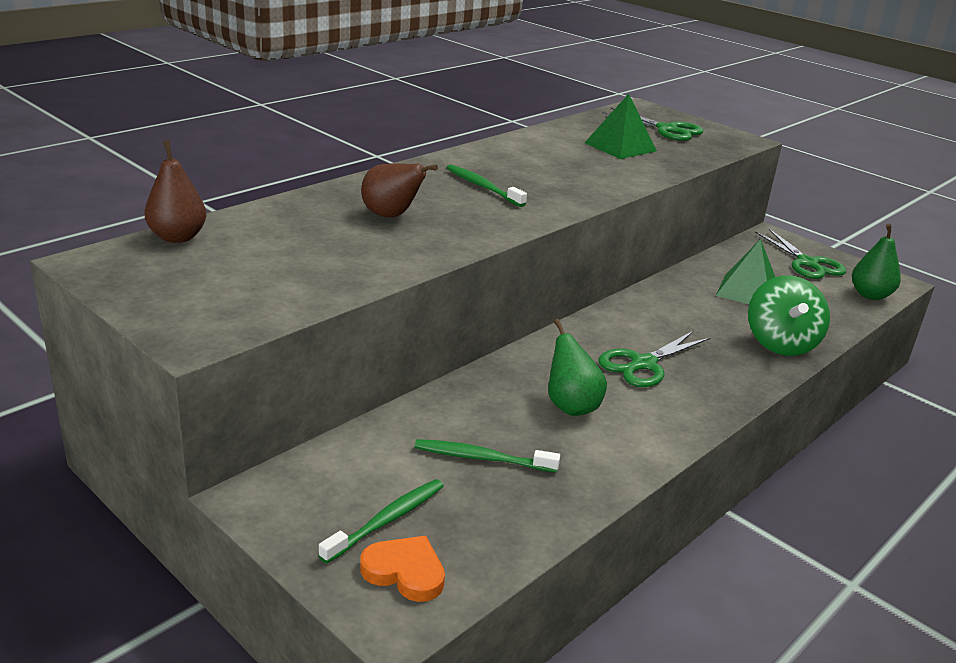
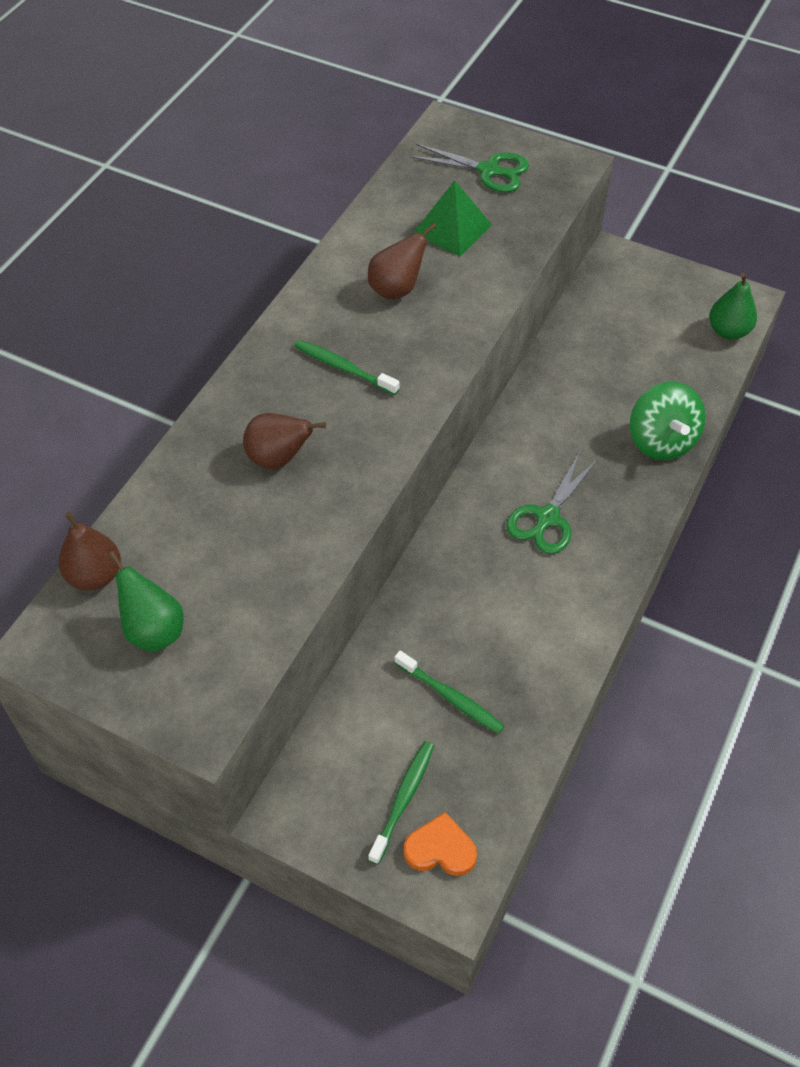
camera: 15 degrees left, 25 degrees up
green toothbrush [415,439,560,473] -> green toothbrush turned 135 degrees counterclockwise [395,651,504,734]
green pear [548,319,607,416] -> green pear moved to [108,551,184,652]
green pyramid [715,239,775,304] -> none
green scissors [755,229,846,279] -> none
none -> brown pear [368,222,437,299]

